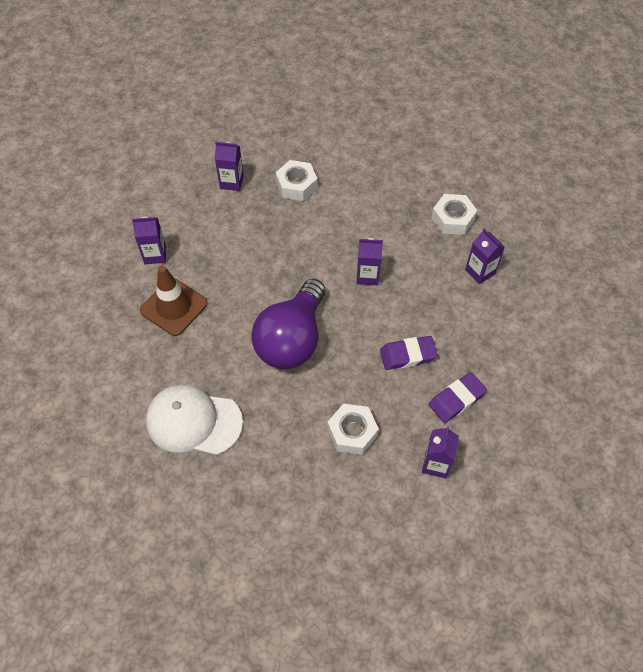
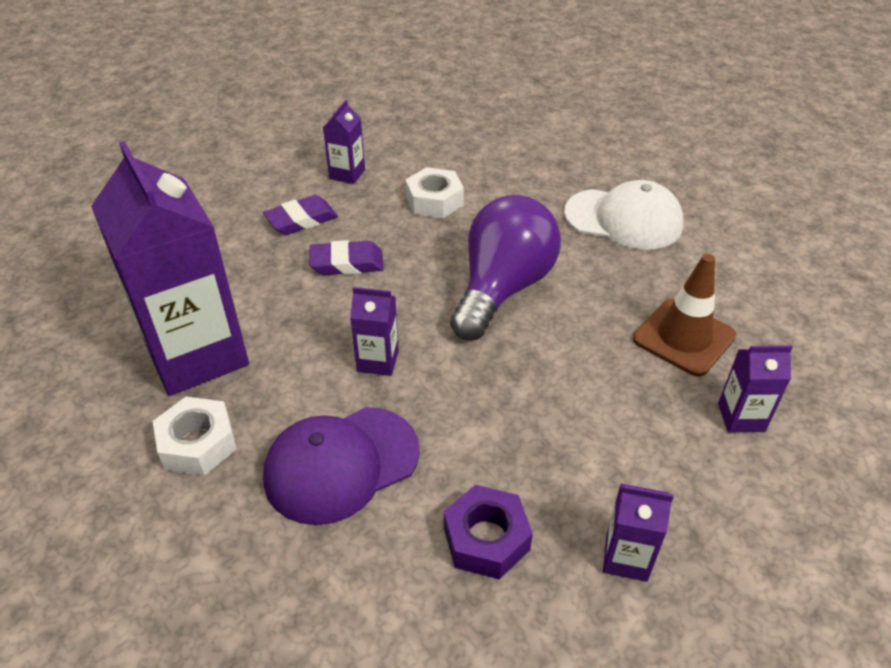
camera: 175 degrees left, 15 degrees down
white nut [276,160,318,201] -> purple nut [444,485,533,579]
purple carton [465,229,505,284] -> purple carton [91,141,249,396], size x2.32
none -> purple cap [263,407,420,525]

